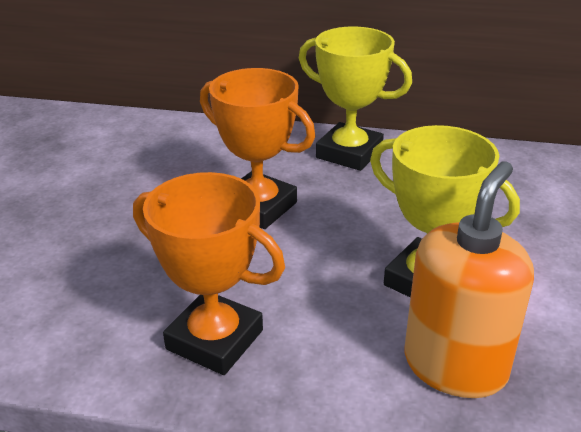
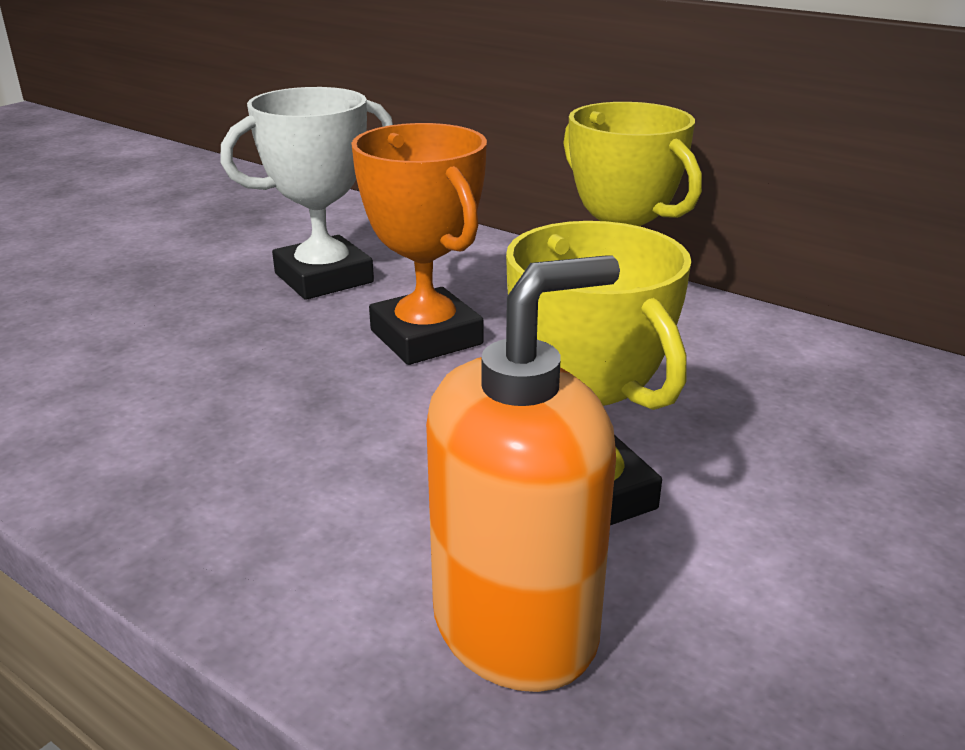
camera: 25 degrees right, 5 degrees down
orange trophy [133,172,285,375] -> none
none -> white trophy [220,87,393,300]

